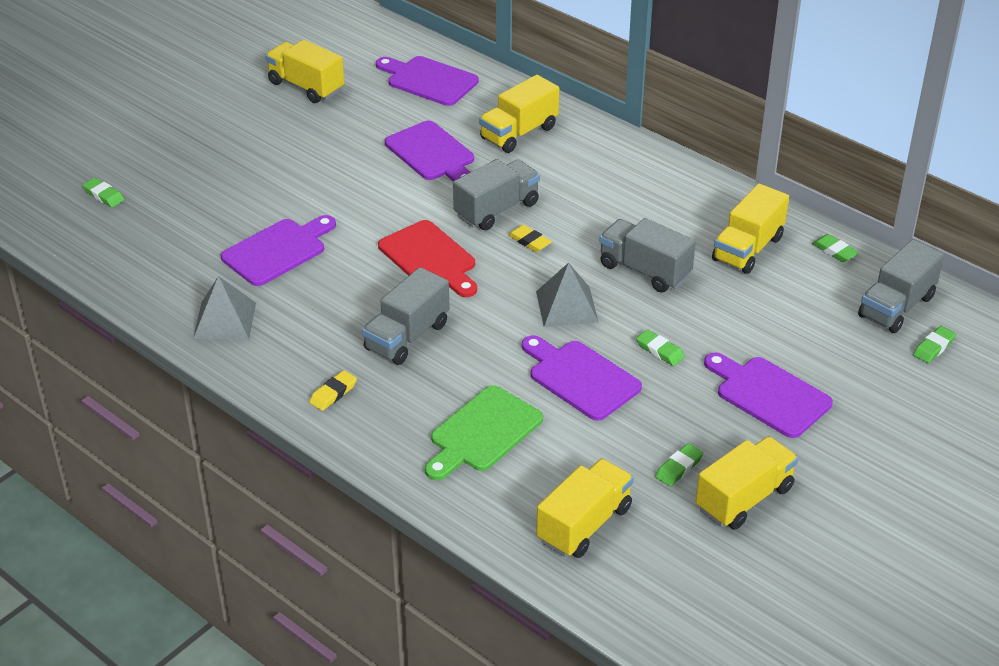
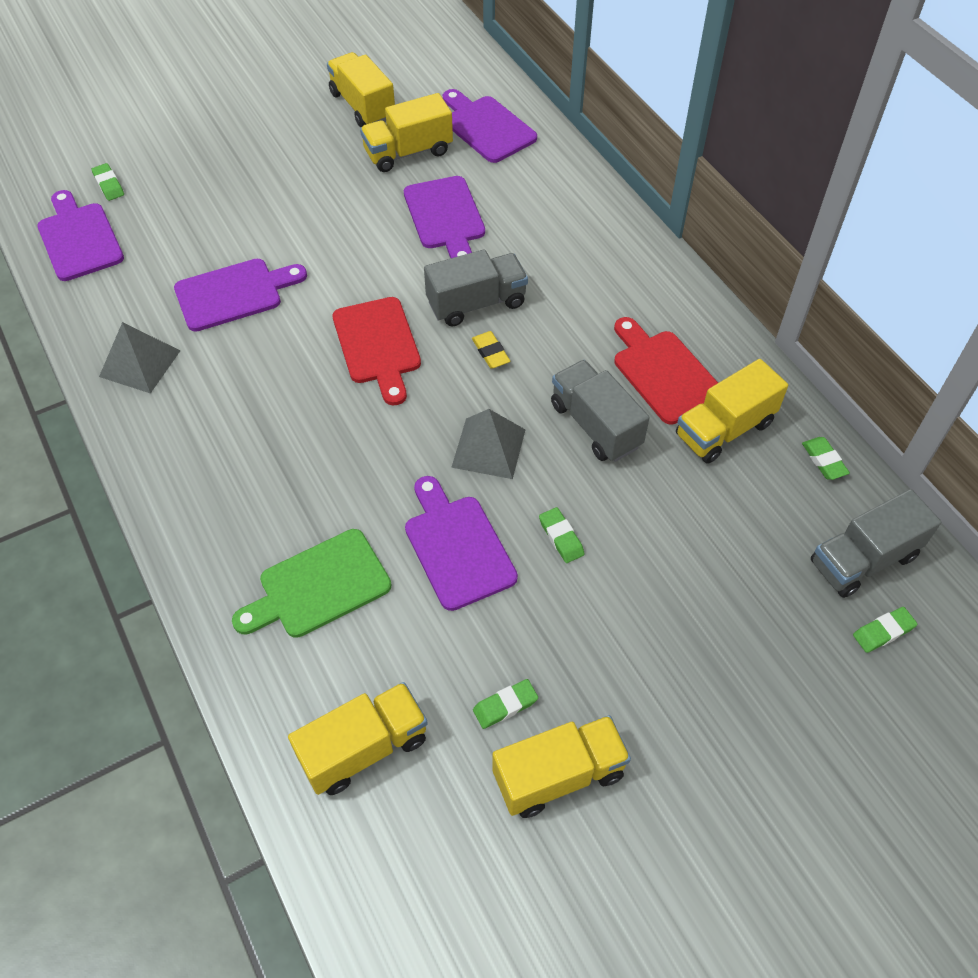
camera: 20 degrees right, 15 degrees up
yellow eraser [309,370,357,411] -> none
grey truck [362,267,450,365] -> none
yellow truck [479,75,559,153] -> yellow truck moved to [360,93,453,172]
purple cutting board [704,352,833,438] -> purple cutting board moved to [37,190,124,281]
none -> red cutting board [614,317,718,425]

